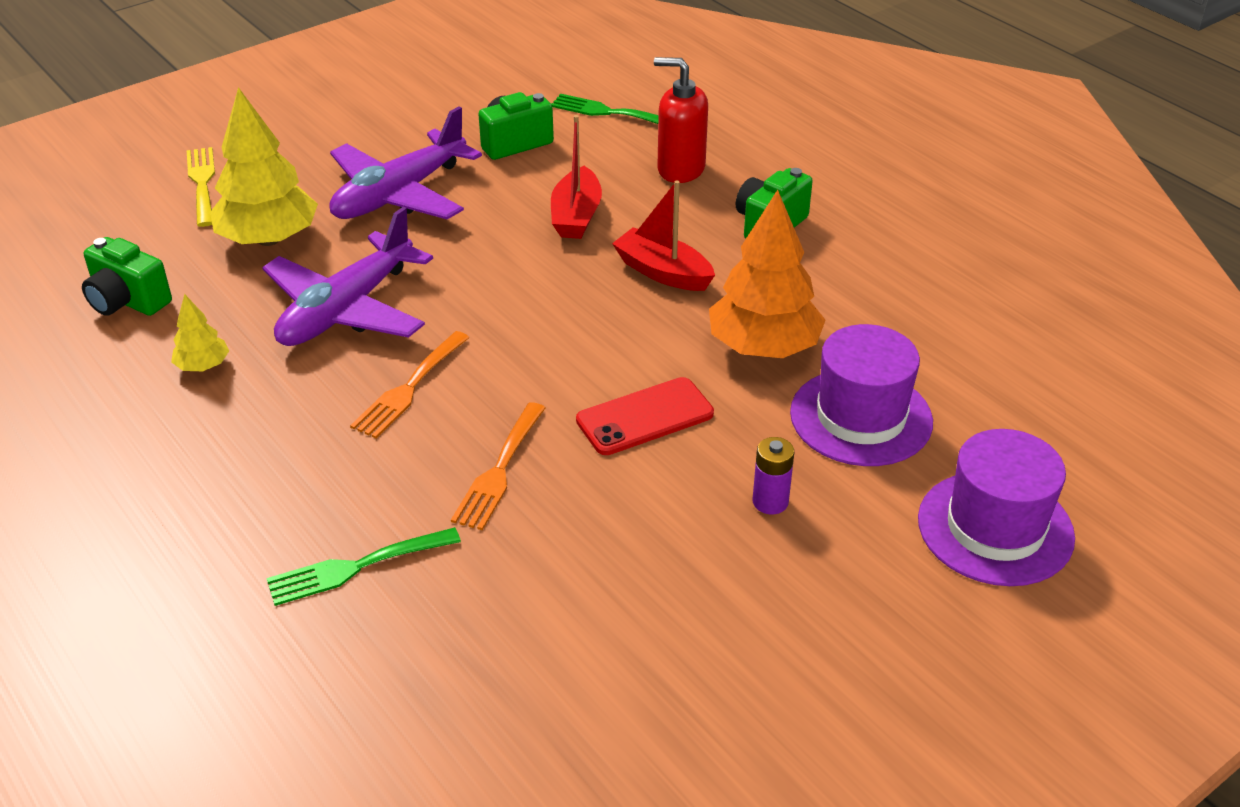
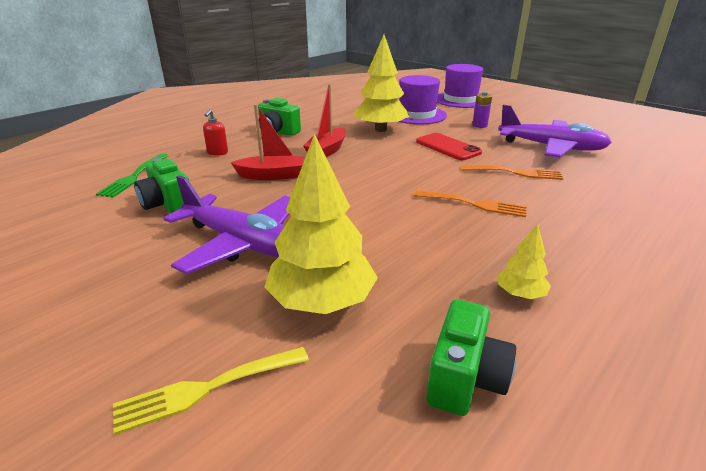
camera: 100 degrees left, 10 degrees down
purple plane [262,207,433,346] -> purple plane moved to [498,105,612,157]
green fork [266,527,461,606] -> none
red soap dispenser [654,57,708,183] -> red soap dispenser [203,109,228,156], size x0.58
orange tree [709,190,826,358] -> yellow tree [353,35,409,132]

